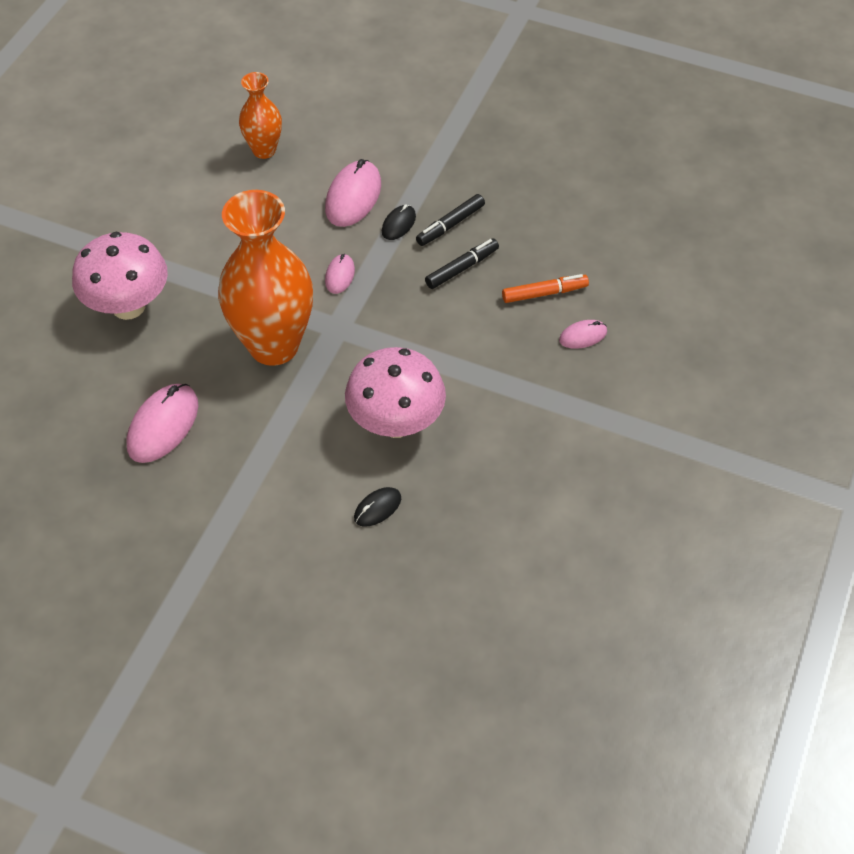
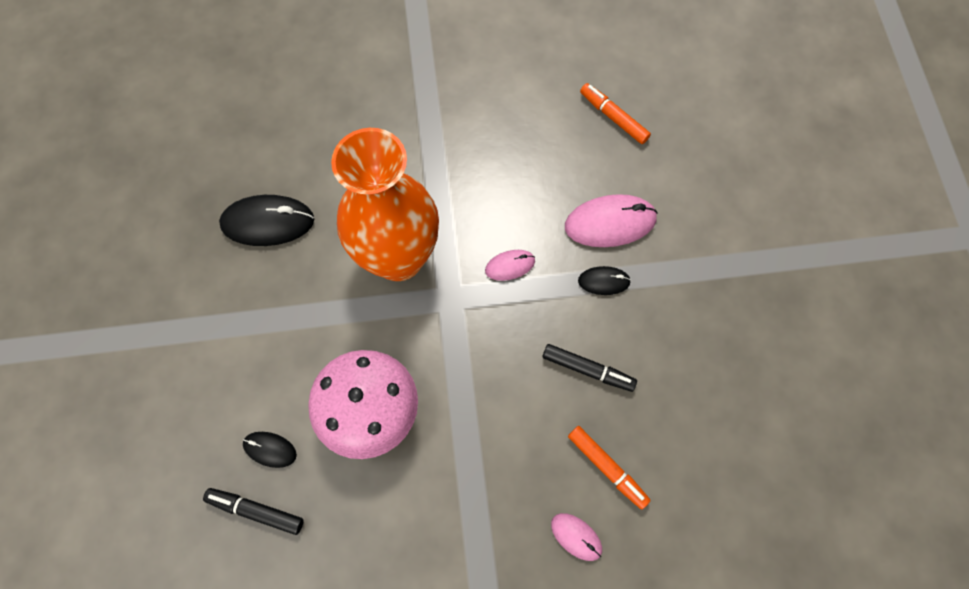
camera: 60 degrees right, 15 degrees up
pink mushroom [72,232,168,320] -> none
pink mouse [126,384,198,463] -> black mouse [219,195,314,246]
orange vase [239,72,282,159] -> orange marker [580,83,651,144]
black marker [416,194,485,246] -> black marker moved to [203,488,304,535]

